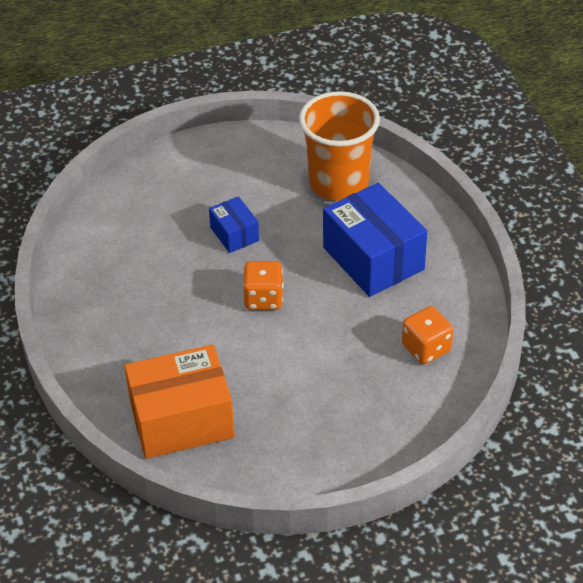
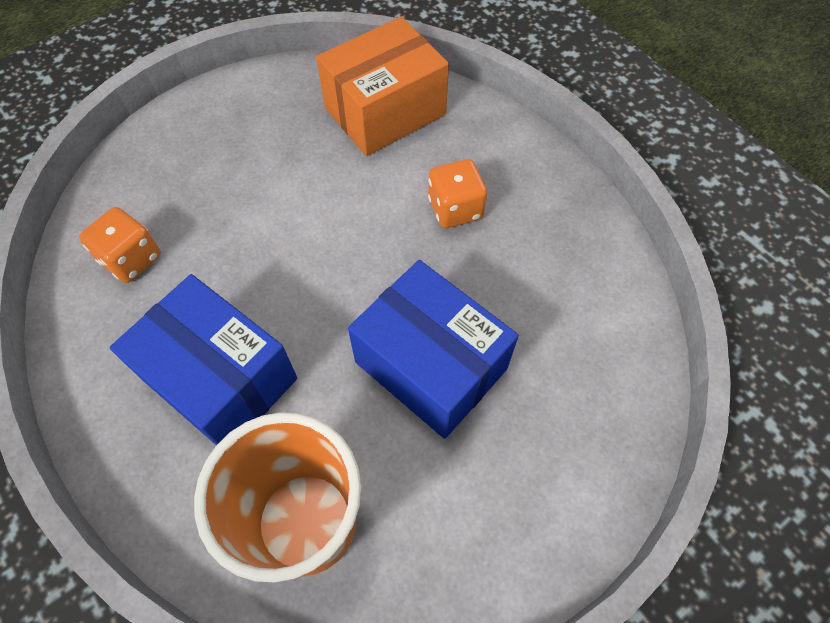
camera: 160 degrees right, 15 degrees up
blue box [209,196,259,253] -> blue box [348,260,519,439], size x1.95
orange dice [243,261,284,310] -> orange dice moved to [428,159,487,228]

